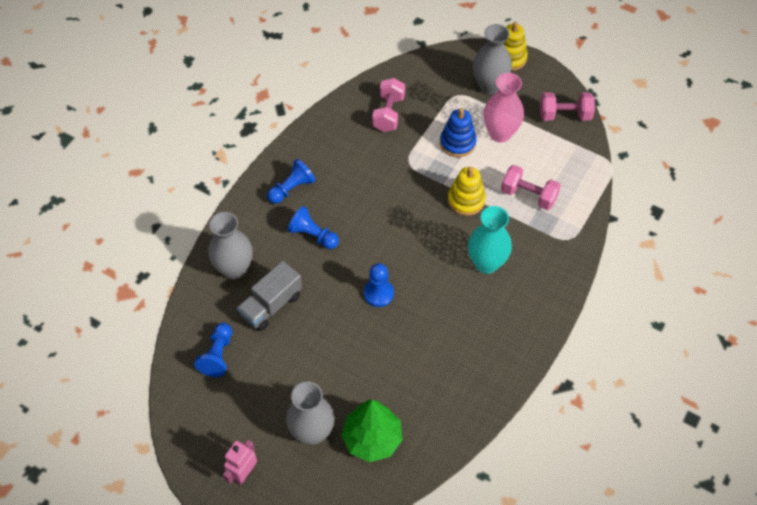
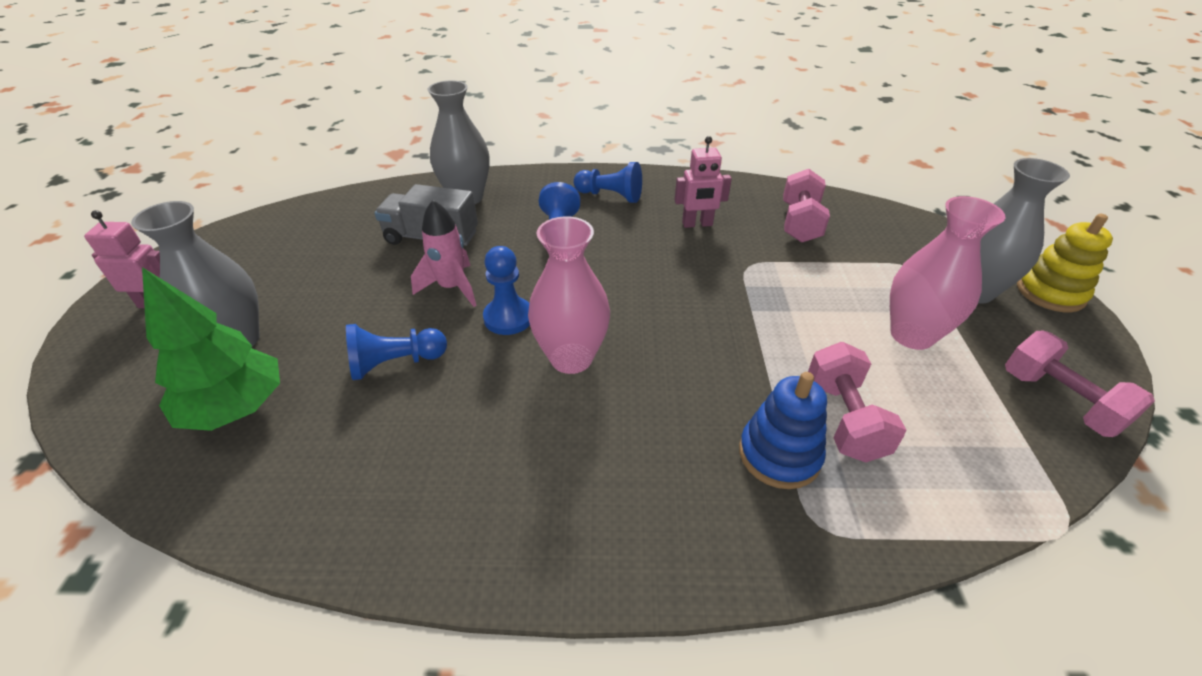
camera: 60 degrees right, 15 degrees down
blue pawn [194,323,232,377] -> blue pawn moved to [346,324,447,380]
pink dumbbell [372,78,405,132] -> pink dumbbell turned 60 degrees counterclockwise [783,169,830,243]
blue stacking toy [440,108,477,157] -> blue stacking toy moved to [739,372,827,489]
yellow stacking toy [448,167,486,216] -> none
turquoise vase [468,206,512,274] -> none
none -> pink rocket [411,200,477,307]
none -> pink vase [528,217,610,374]
none -> pink robot [675,136,732,228]

